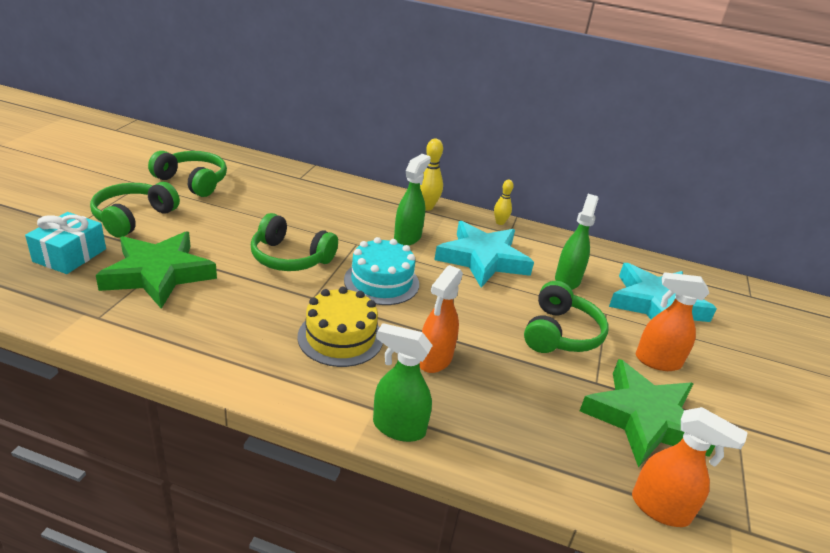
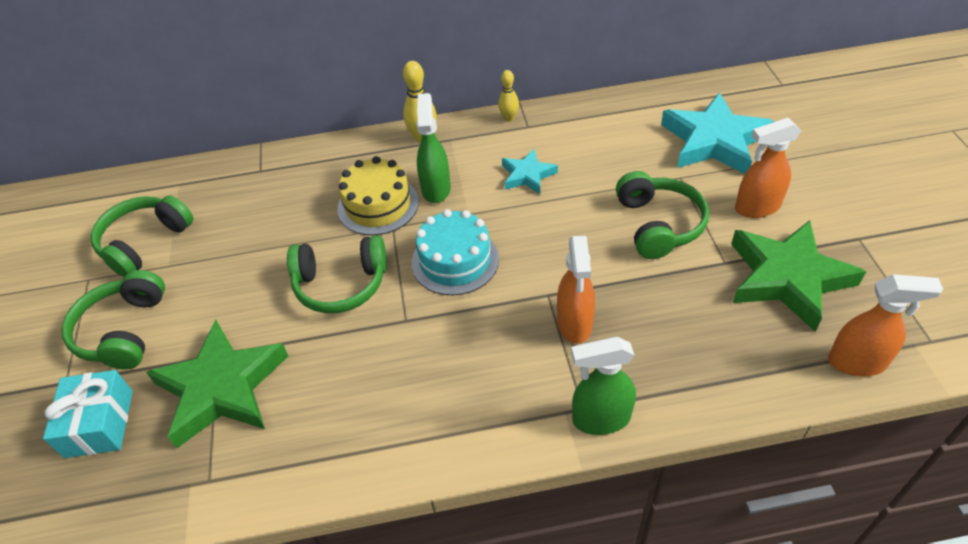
camera: 20 degrees left, 15 degrees up
green headphones [148,151,227,197] -> green headphones turned 60 degrees counterclockwise [91,196,194,277]
yellow cake [298,287,383,367] -> yellow cake moved to [337,156,419,235]
turquoise star [435,221,534,288] -> turquoise star [502,149,558,194], size x0.52
green spray bottle [555,194,599,290] -> none

